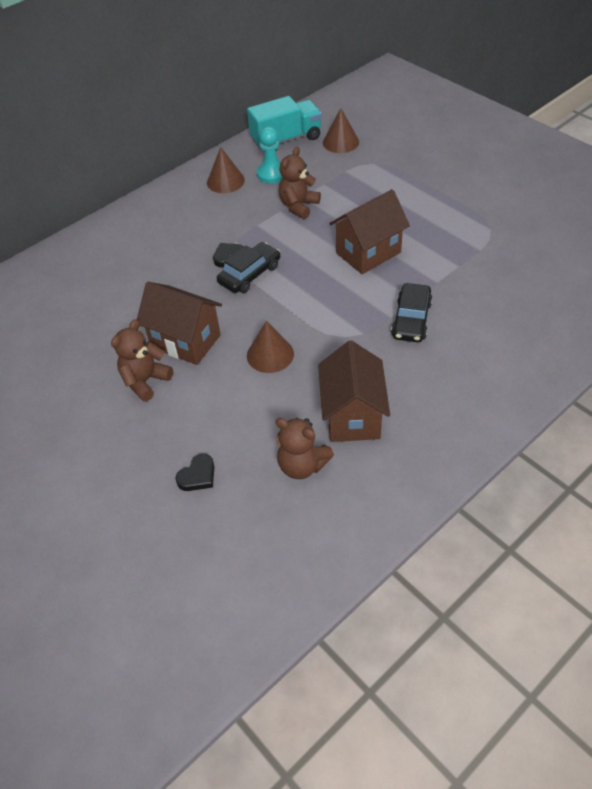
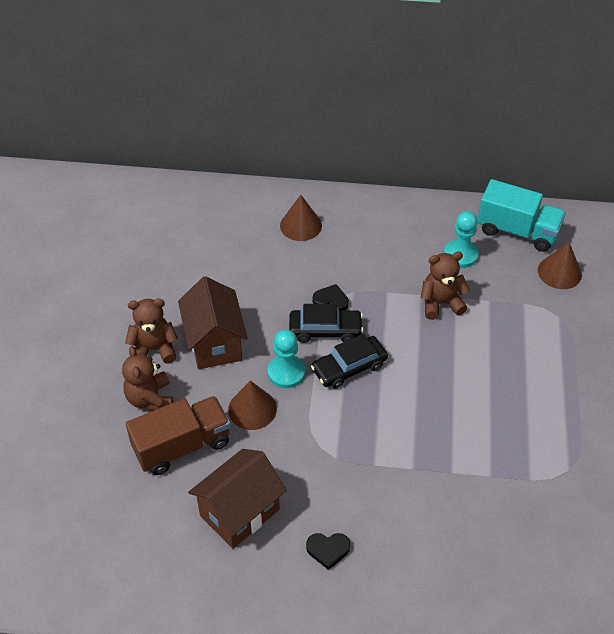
camera: 45 degrees right, 0 degrees up
black heart [175,454,215,491] -> black heart moved to [306,533,350,570]
brown cone [207,147,245,193] -> brown cone moved to [280,195,322,241]
brown teddy bear [275,417,334,479] -> brown teddy bear moved to [122,346,173,411]
brown house [330,189,410,274] -> none
black car [391,283,433,342] -> black car moved to [311,334,388,389]
none -> brown truck [125,396,231,475]
none -> turquoise pawn [268,330,305,388]

